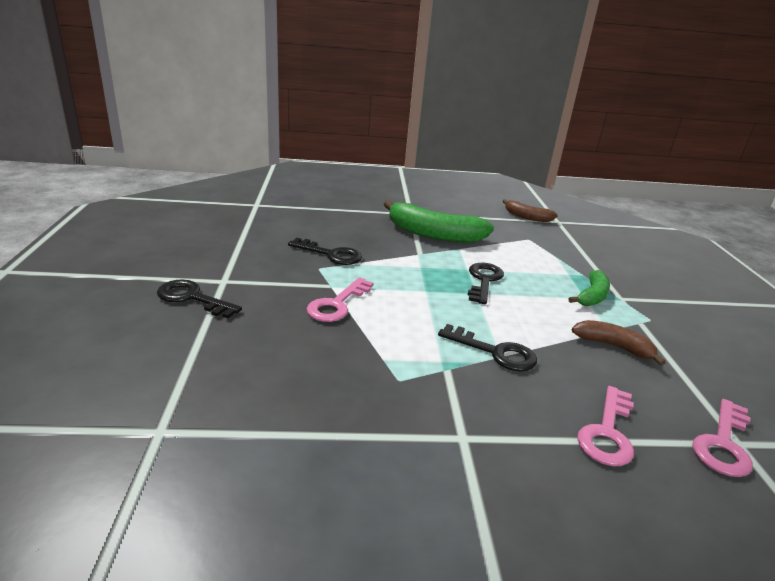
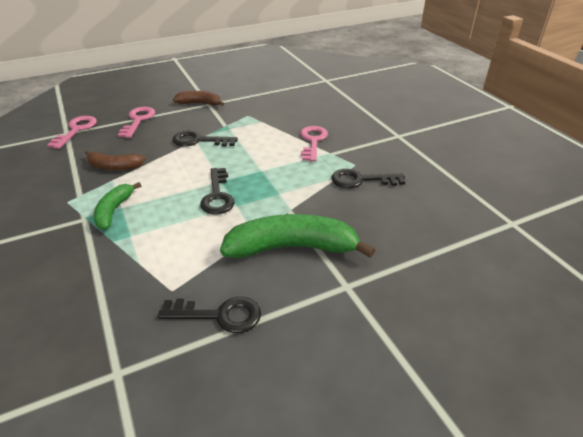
camera: 160 degrees right, 10 degrees up
black key [157,279,242,318] -> black key moved to [158,297,261,333]
brown banana [503,199,558,222] -> brown banana moved to [173,91,224,106]

